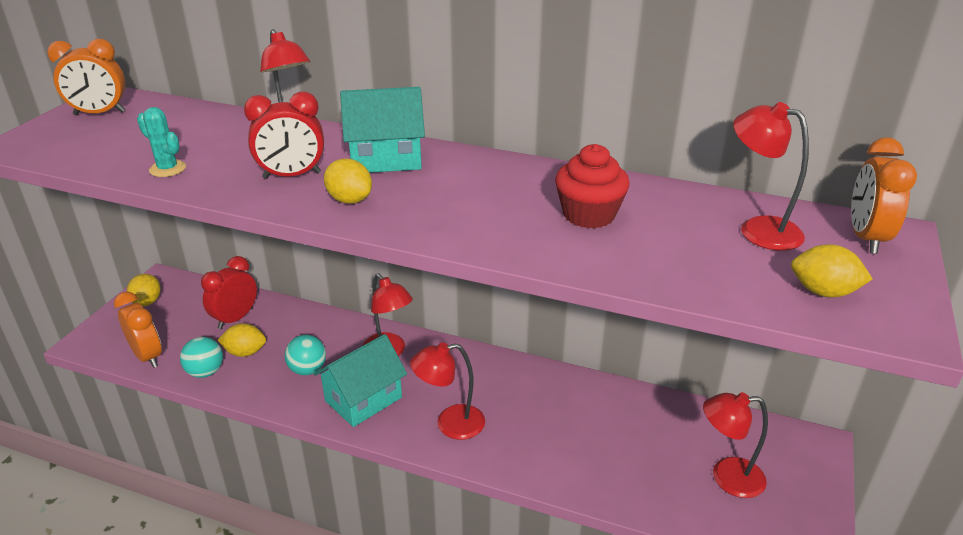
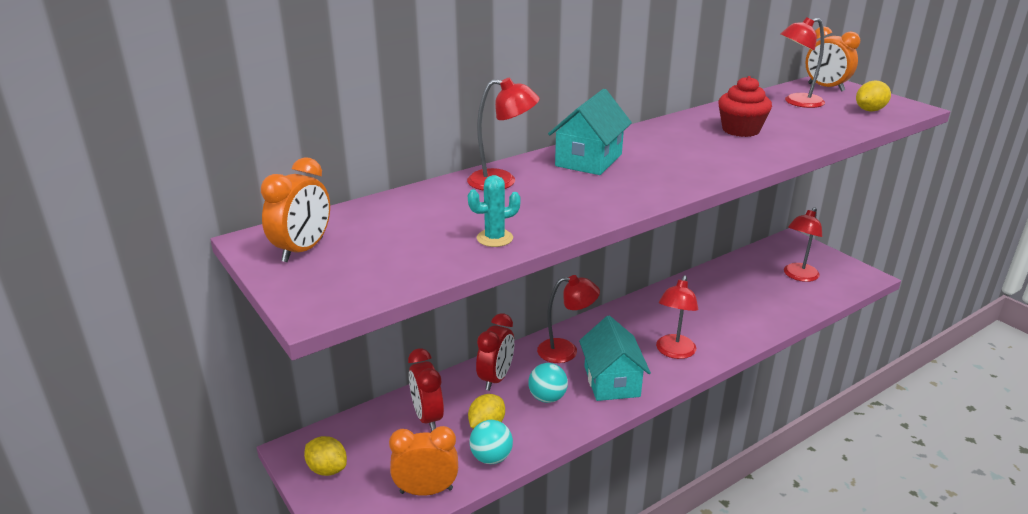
camera: 55 degrees left, 5 degrees down
red clock [244,92,324,179] -> red clock moved to [476,313,514,391]
yellow lemon [324,159,372,204] -> none

